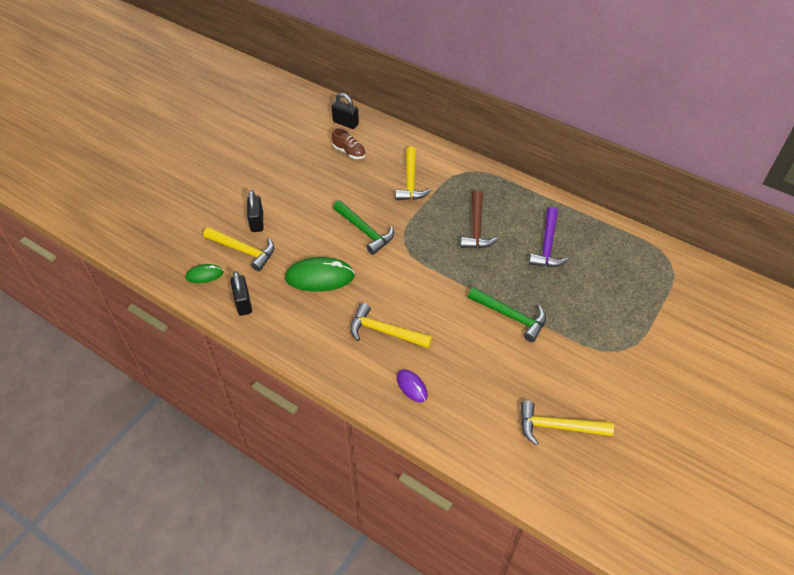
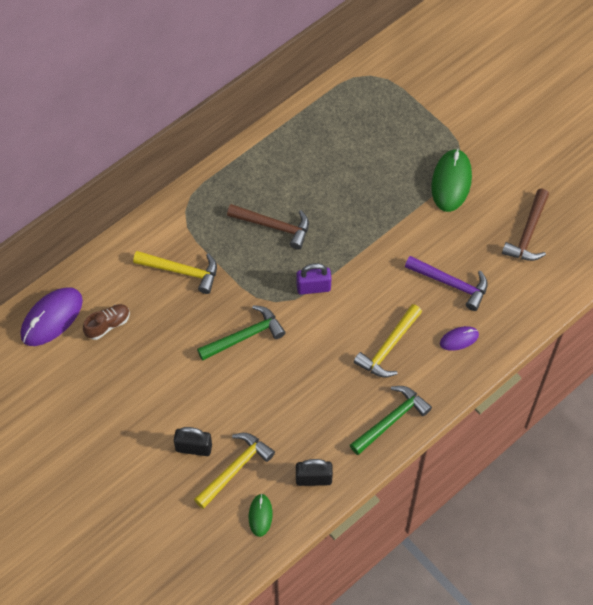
camera: 75 degrees left, 10 degrees up
green mouse [285,257,355,292] -> green mouse moved to [431,149,472,212]
black padlock [332,93,359,129] -> purple mouse [21,287,83,346]
green hammer [468,287,546,342] -> green hammer moved to [350,386,432,455]
yellow hammer [521,401,614,445] -> brown hammer [502,189,549,261]
purple hammer [529,207,569,267] -> purple hammer moved to [405,256,488,311]
none -> purple padlock [297,263,331,295]

